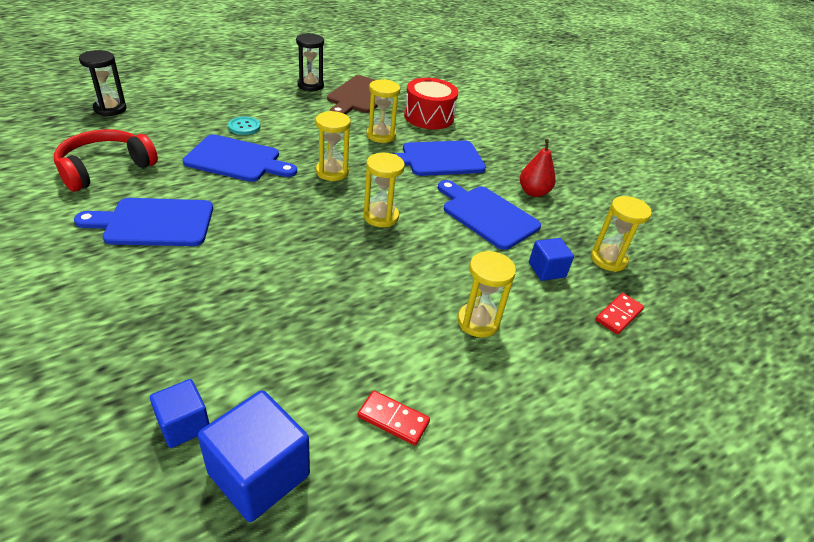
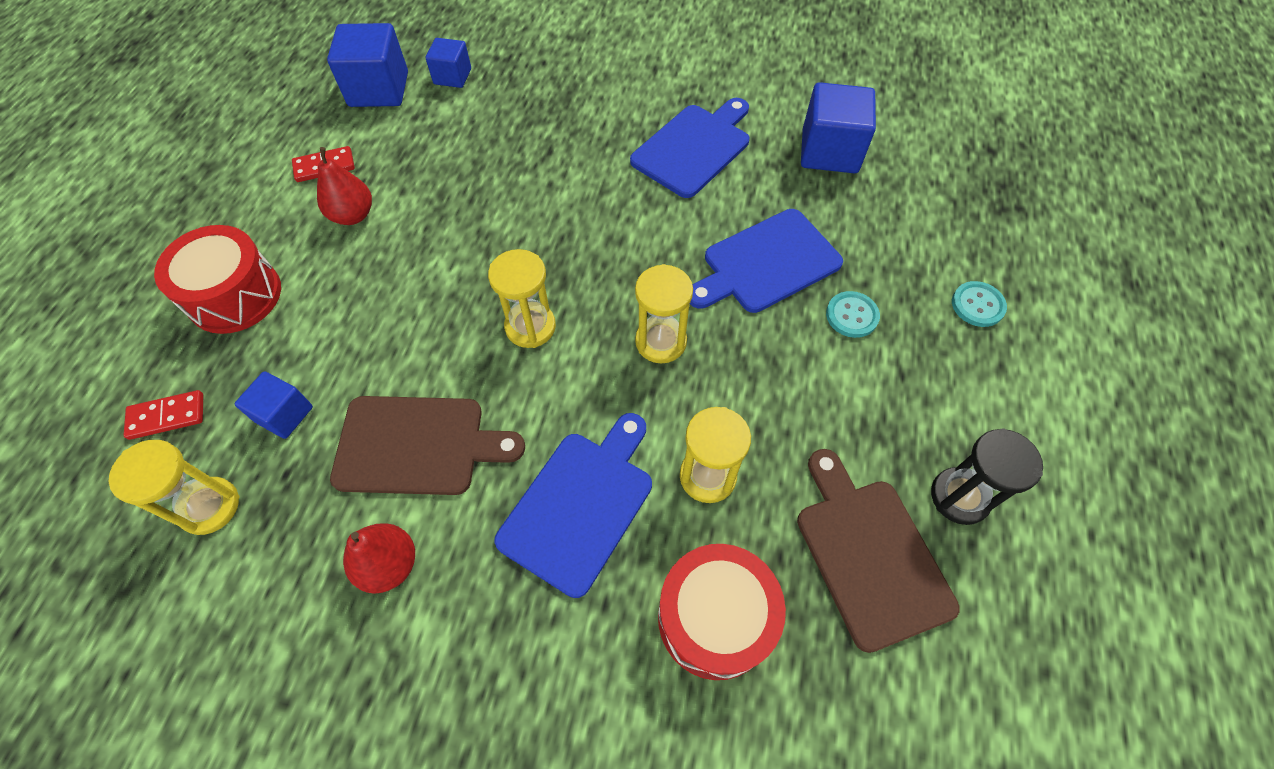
camera: 140 degrees right, 20 degrees up
red headphones [54,129,158,192] -> blue cube [801,82,876,174]
black hourglass [79,50,127,116] -> none
blue cutting board [438,180,541,250] -> brown cutting board [330,396,525,495]
yellow hourglass [458,251,516,338] -> none
red domino [595,293,644,335] -> red domino turned 75 degrees clockwise [124,390,203,440]
none -> red drum [154,225,281,334]
none -> red pear [317,147,372,225]
none -> turquoise button [952,281,1007,327]

